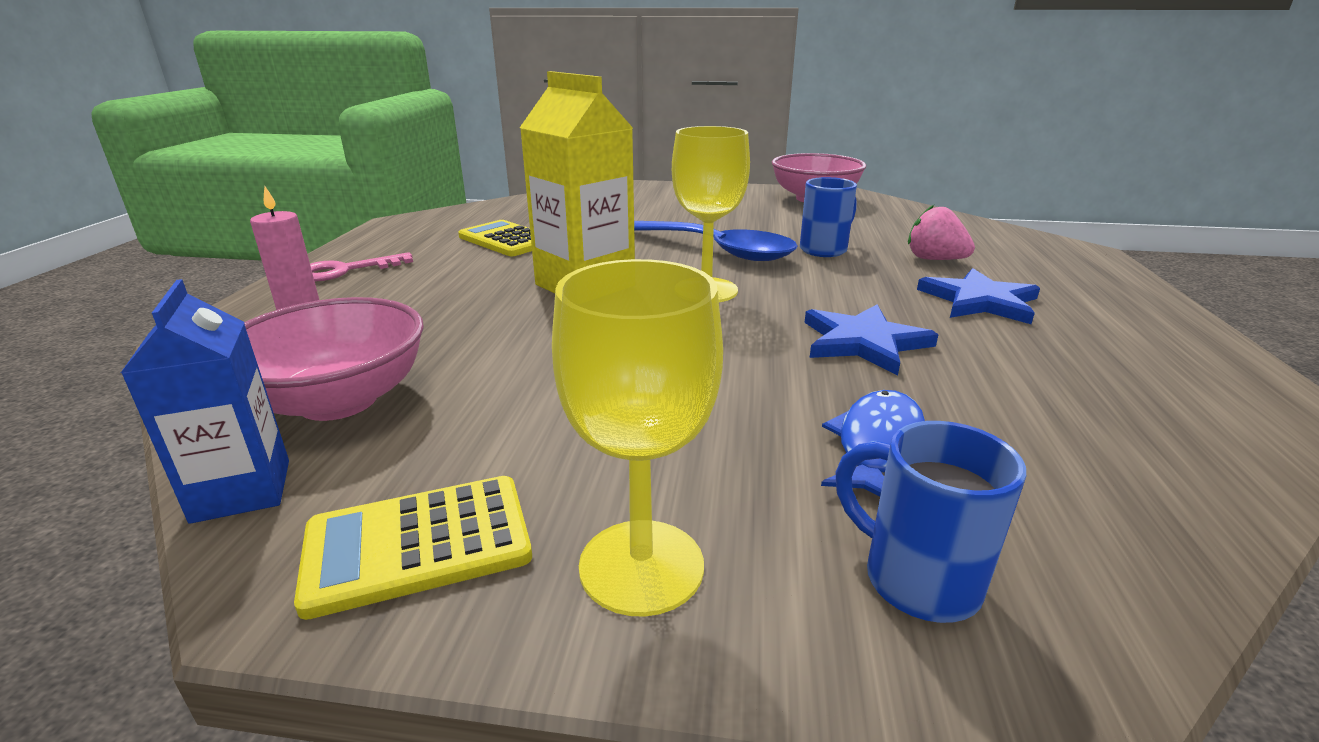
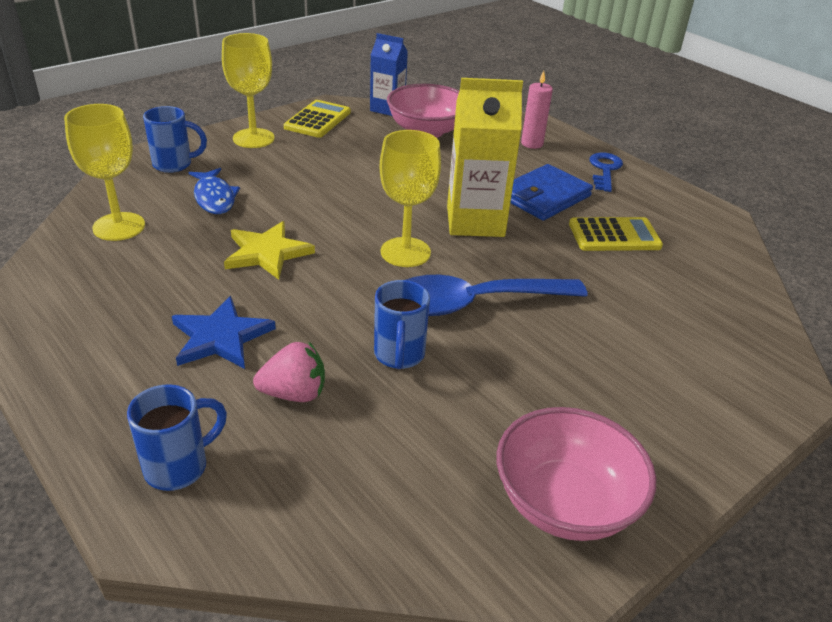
camera: 130 degrees right, 10 degrees up
pink key [310,252,413,282] -> blue key [590,152,623,192]
blue star [805,304,939,375] -> yellow star [224,221,315,280]
none -> yellow goblet [64,104,145,241]
none -> blue mug [127,384,227,491]
none -> blue wallet [510,164,593,221]

